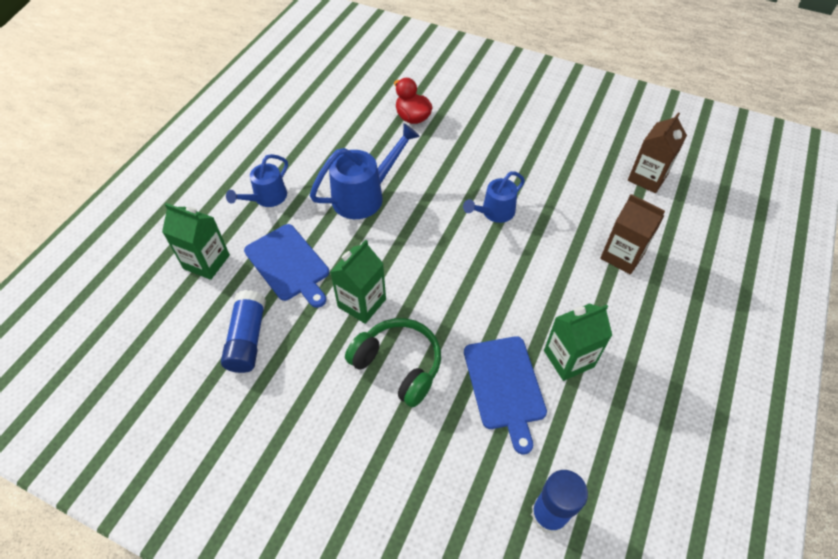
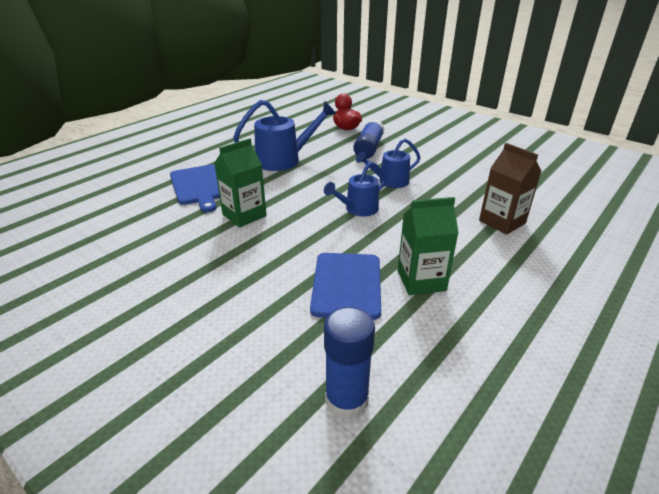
camera: 15 degrees right, 20 degrees down
green carton [162,203,230,280] -> none
blue glue stick [221,290,266,373] -> blue glue stick moved to [353,119,384,159]
blue watering can [226,154,288,207] -> blue watering can moved to [324,161,386,216]
green headphones [345,318,441,407] -> none
brown carton [628,112,687,193] -> none

